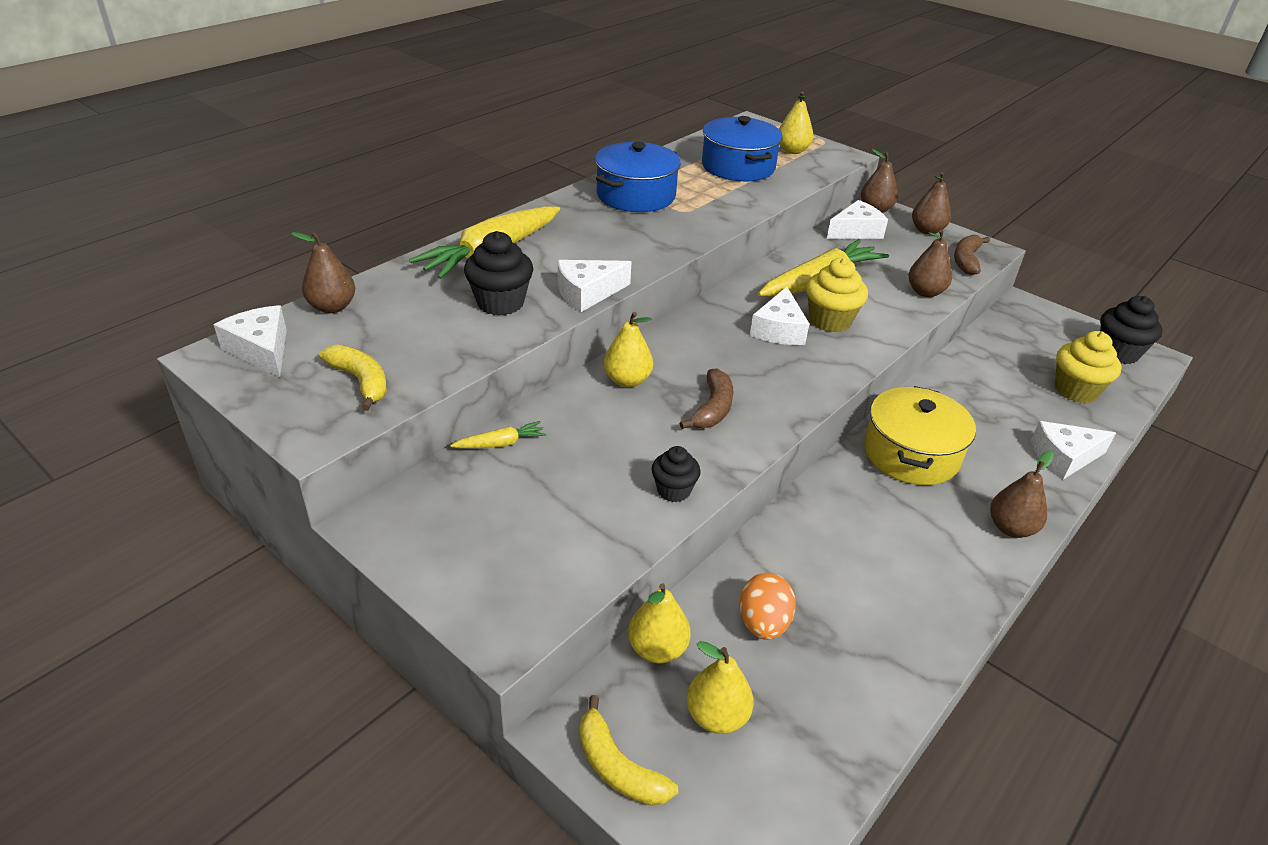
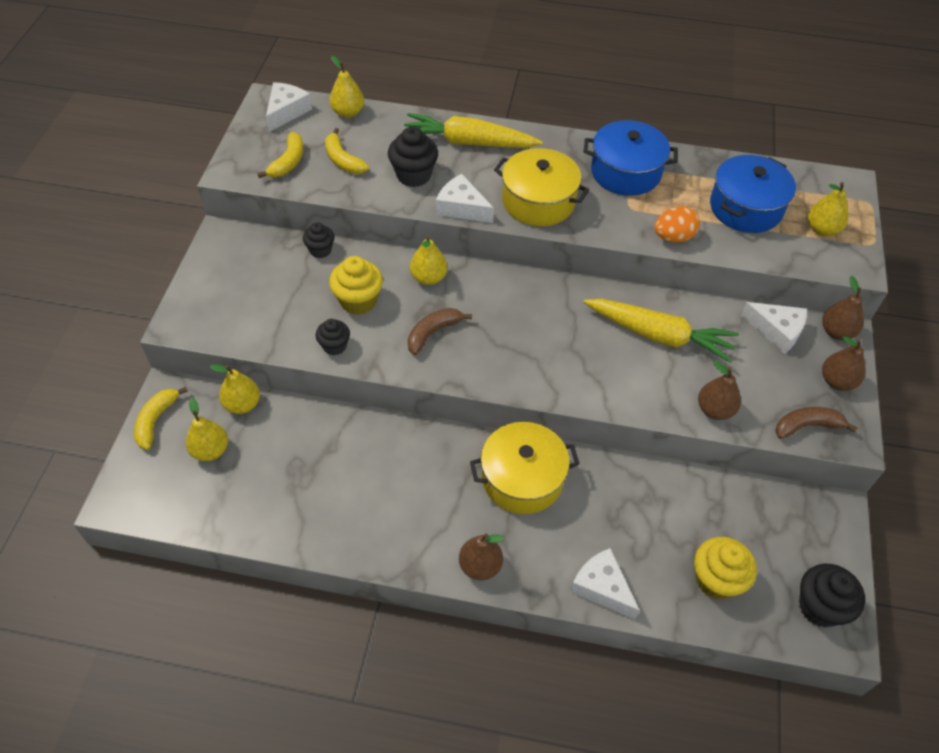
camera: 60 degrees right, 15 degrees up
brown pear [291,231,355,313] -> yellow pear [329,56,364,118]
yellow carrot [450,421,546,448] -> black cupcake [303,223,335,258]
brown banana [680,368,733,429] -> brown banana turned 150 degrees clockwise [407,308,472,355]
orange egg [739,573,796,640] -> orange egg moved to [655,206,700,242]
white cheese [750,287,809,345] -> none
yellow cupcake [806,258,868,333] -> yellow cupcake moved to [329,256,383,315]
none -> yellow banana [325,128,369,174]
none -> yellow pot [494,148,589,226]

